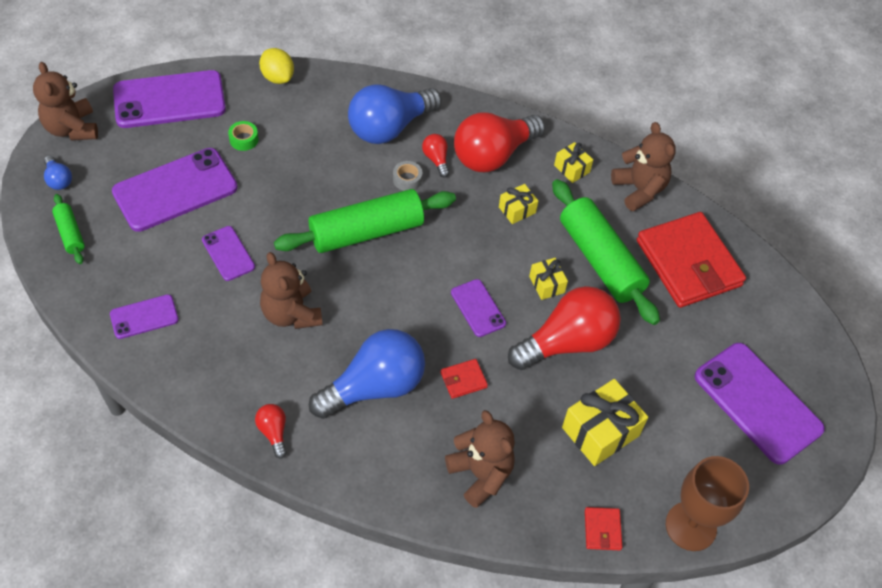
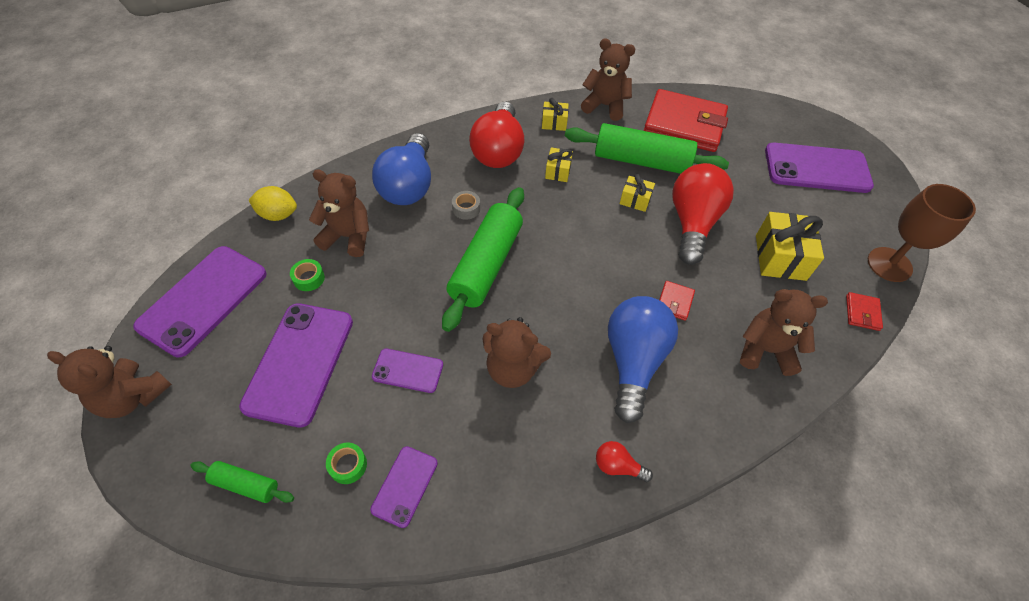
camera: 45 degrees left, 0 degrees up
blue light bulb [44,156,72,190] -> none
red light bulb [422,134,449,178] -> none
purple phone [451,279,506,337] -> none
red wallet [585,507,622,550] -> red wallet turned 60 degrees clockwise [846,292,883,331]
none -> brown teddy bear [309,169,369,257]
none -> green tape [326,443,367,484]

